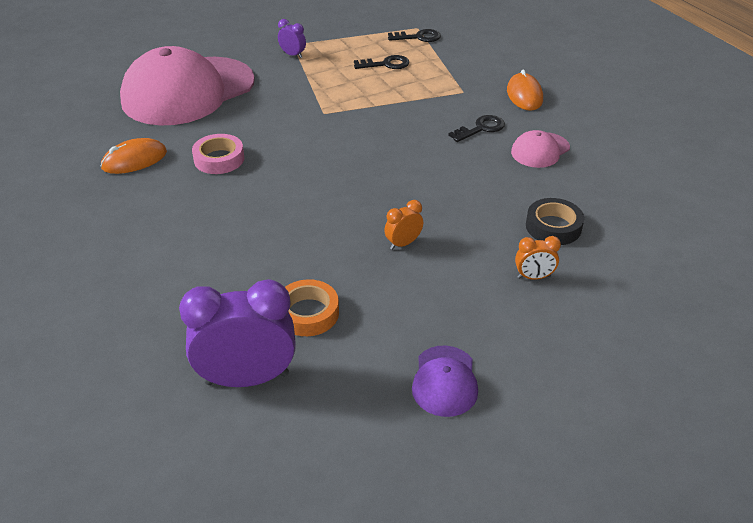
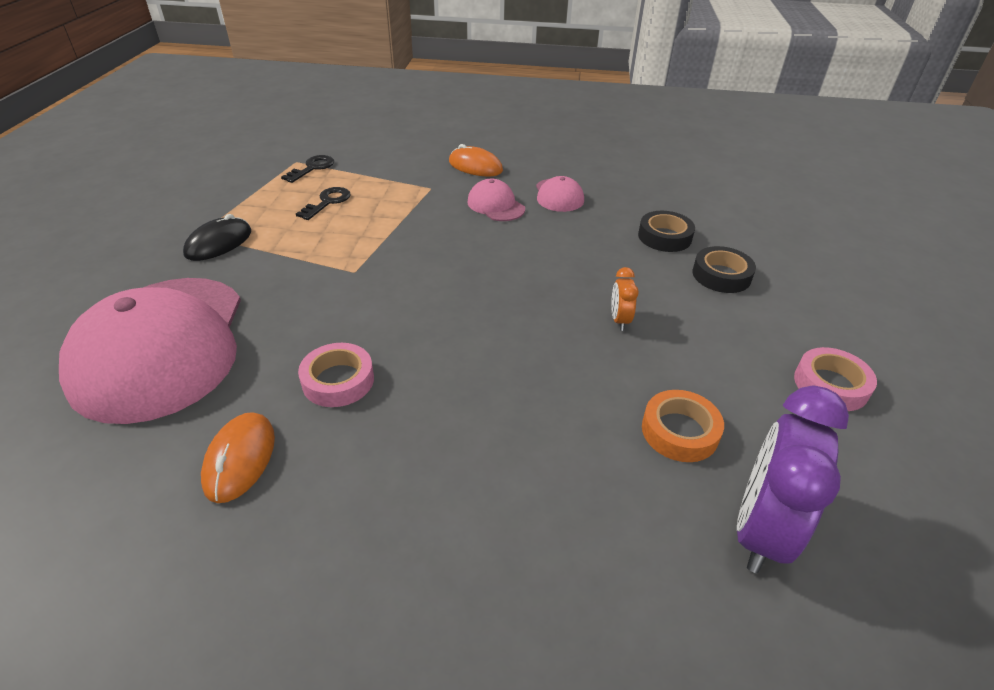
camera: 55 degrees left, 0 degrees up
purple clock [278,19,306,58] -> black mouse [183,214,251,261]
purple cap [412,345,478,417] -> pink tape [794,347,877,411]
black key [448,115,505,142] -> pink cap [467,179,525,221]
orange clock [515,236,561,280] -> black tape [692,246,756,293]

